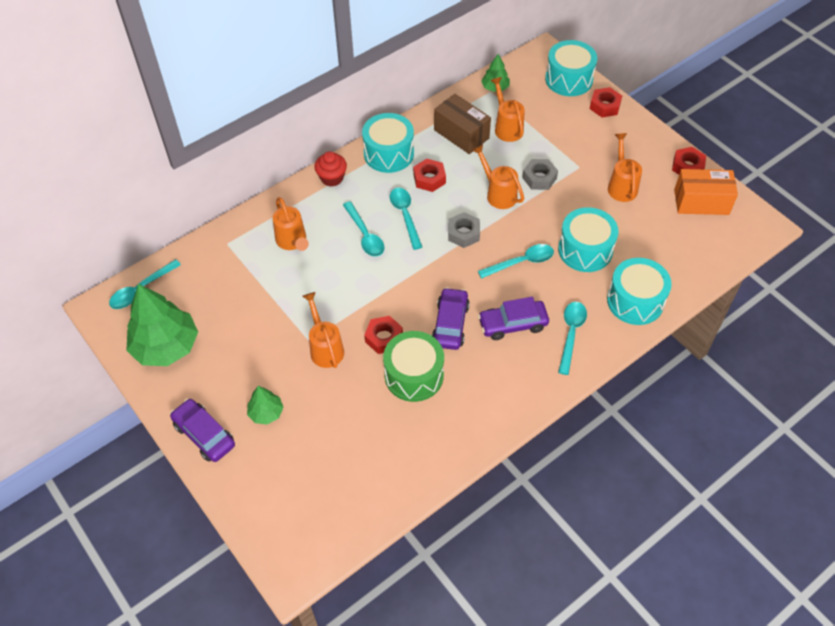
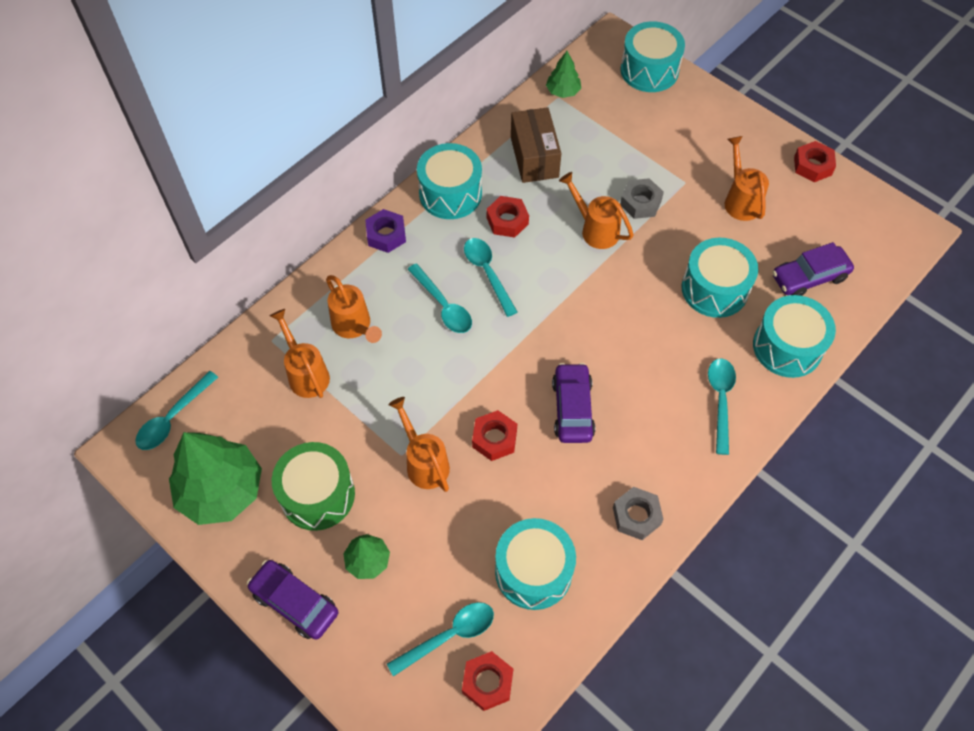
camera: 10 degrees left, 5 degrees up
red cupcake [314,151,347,186] -> purple nut [365,209,406,253]
green drum [383,331,444,402] -> green drum moved to [272,442,355,531]
brown box [434,94,491,154] -> brown box turned 45 degrees clockwise [511,107,562,183]
grey nut [448,212,480,248] -> grey nut moved to [613,487,664,540]
turquoise spoon [478,244,554,279] -> turquoise spoon moved to [387,602,494,677]
purple car [478,297,549,340] -> purple car moved to [773,242,854,296]
orange watering can [490,77,525,142] -> orange watering can moved to [270,309,330,398]
red nut [590,87,622,117] -> red nut moved to [462,651,513,711]
orange box [674,169,738,215] -> none
none -> turquoise drum [495,518,576,610]

